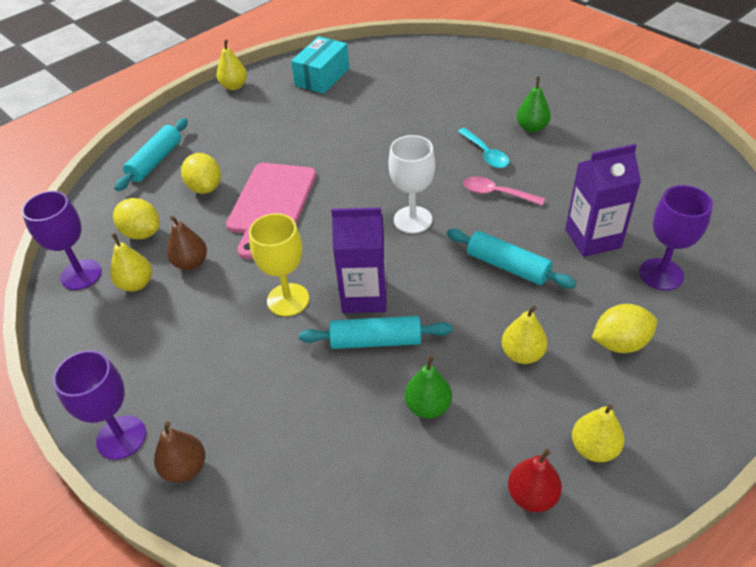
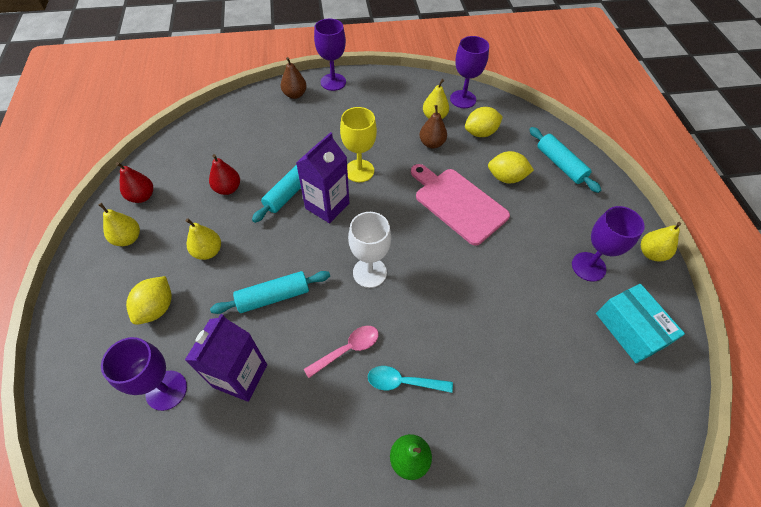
camera: 120 degrees right, 10 degrees up
green pear [405,355,452,418] -> red pear [209,154,240,195]
none -> purple goblet [572,206,645,282]

